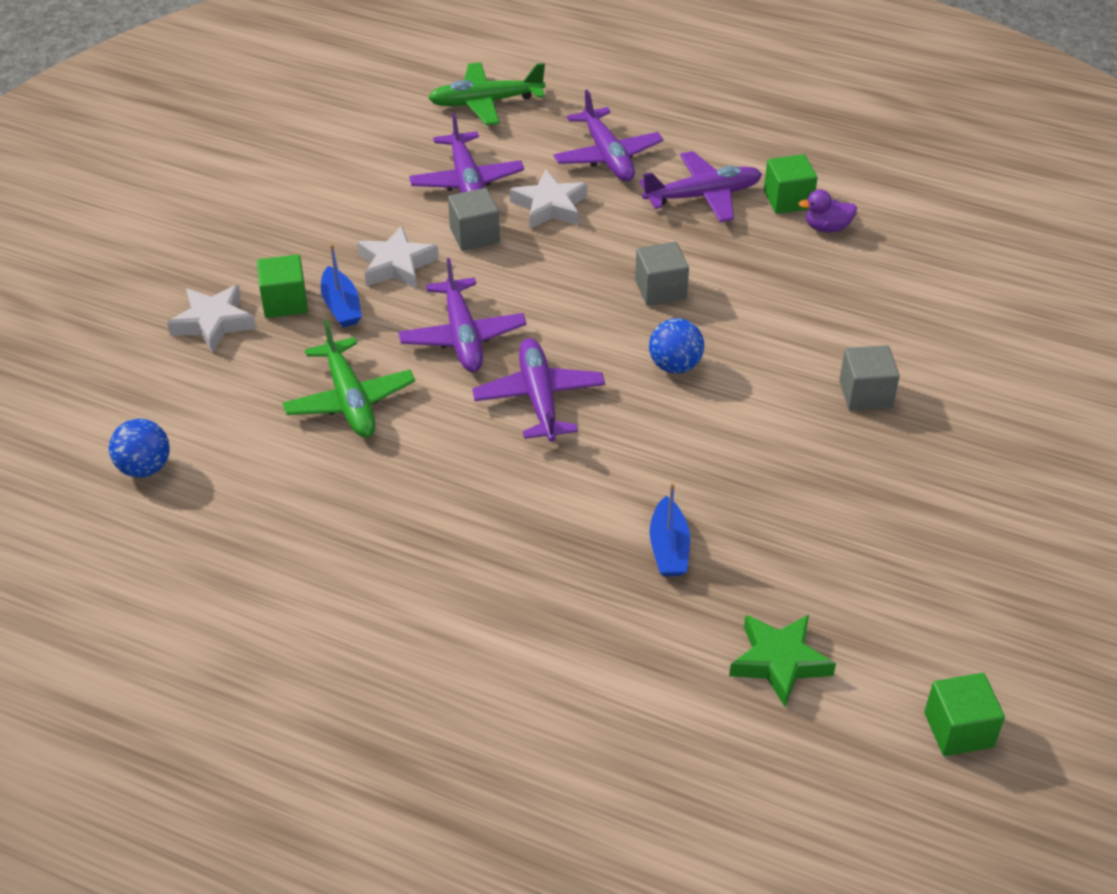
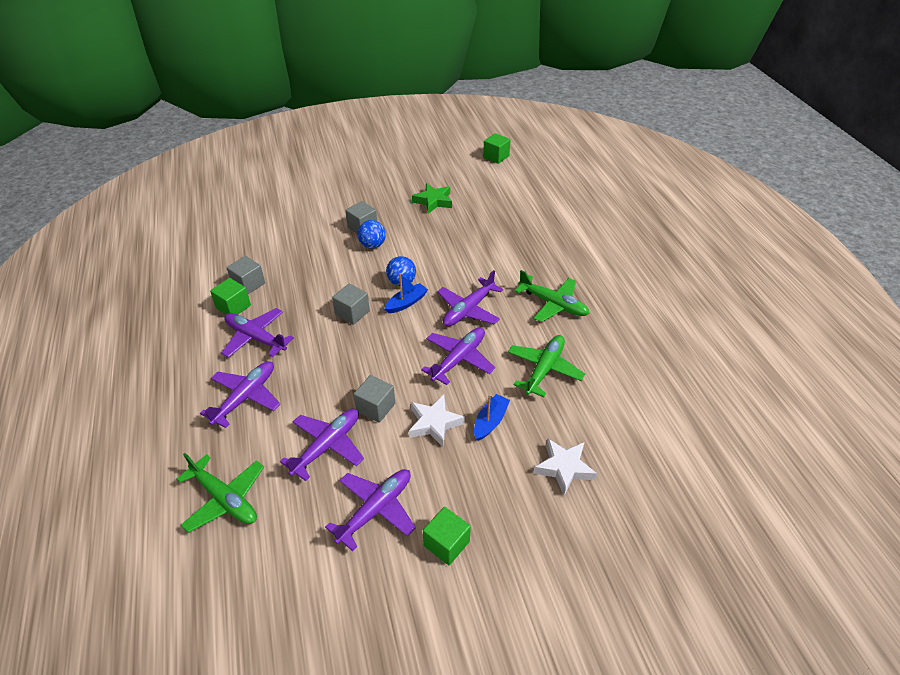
camera: 130 degrees left, 0 degrees up
blue ball [109,419,170,478] -> blue ball moved to [358,220,386,249]
green cube [257,254,308,318] -> green cube moved to [423,507,471,565]
white star [510,169,588,229] -> none
blue boat [650,483,690,576] -> blue boat moved to [384,273,428,313]
green star [729,615,836,707] -> green star moved to [412,183,452,214]
purple duck [799,189,857,232] -> grey cube [226,256,265,294]
none -> purple plane [325,469,416,551]
none -> green plane [515,270,589,323]

